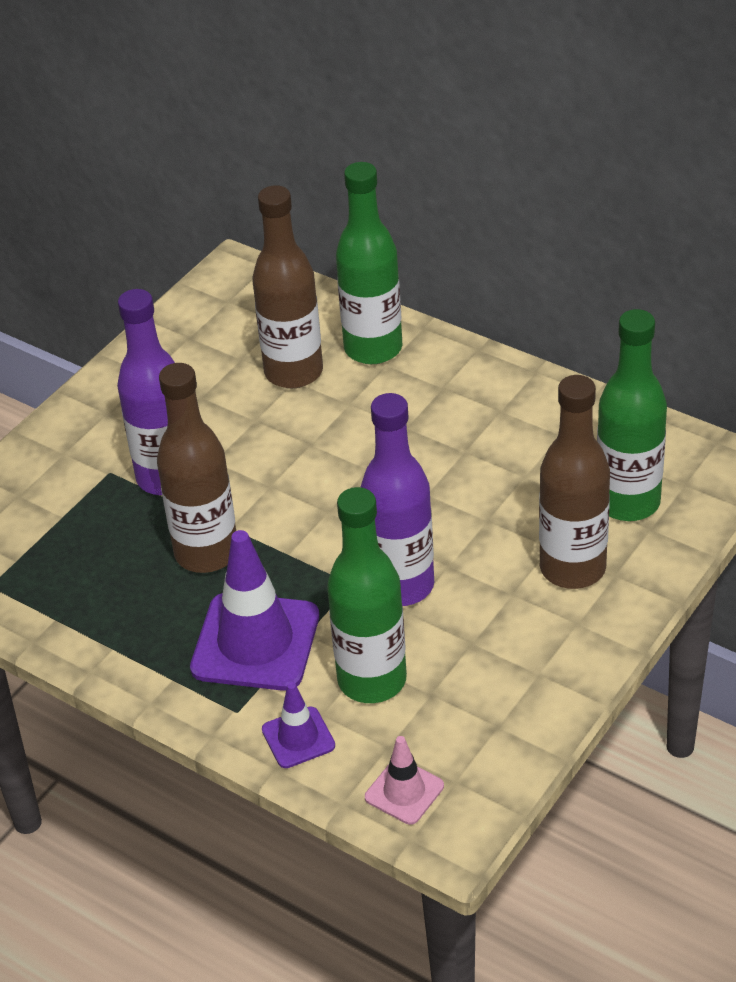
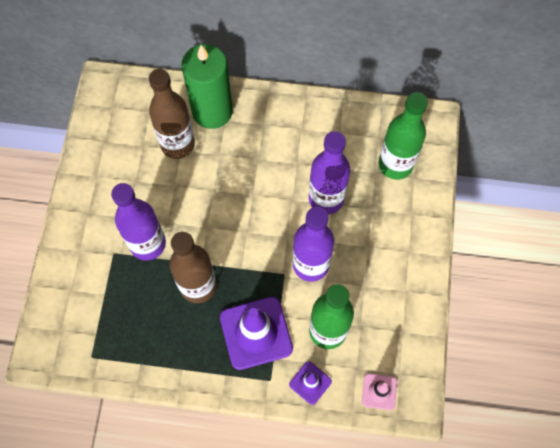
camera: 30 degrees left, 25 degrees up
green bottle [336,162,402,364] -> green candle [182,44,233,129]
brown bottle [539,375,610,589] -> none
none -> purple bottle [309,131,350,214]

